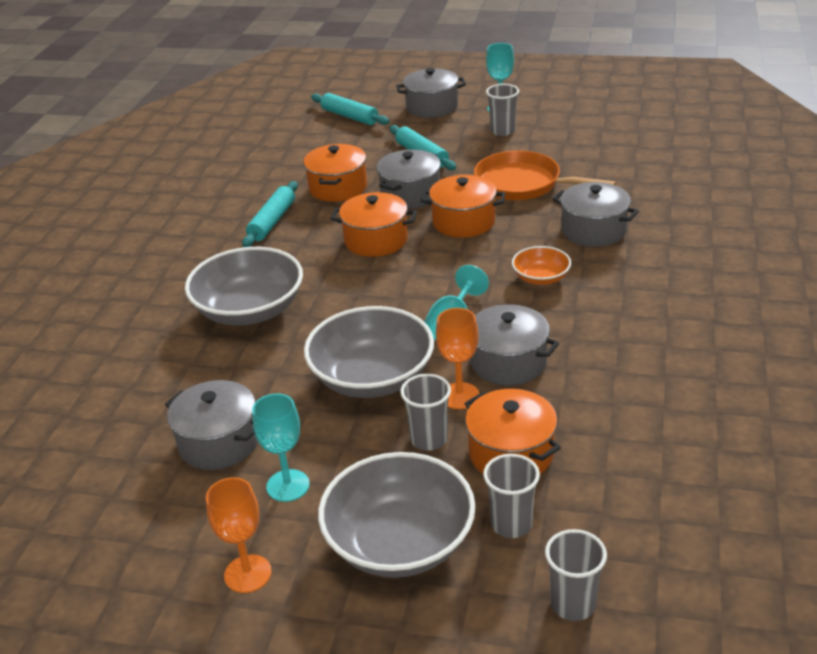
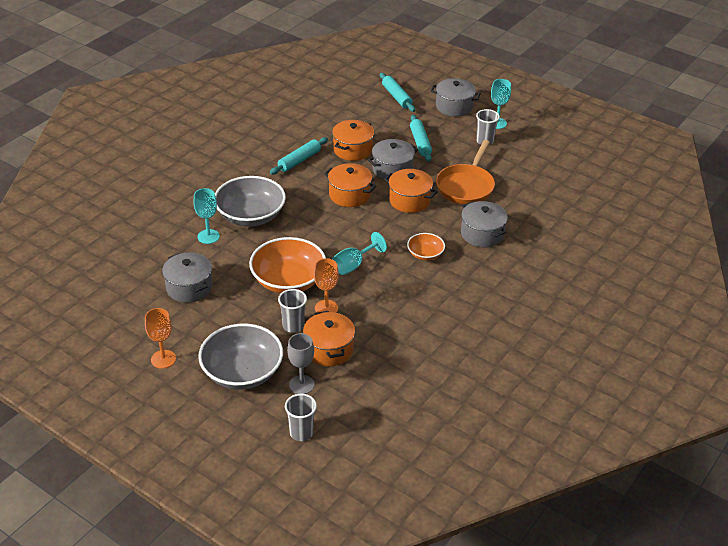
camera: 20 degrees right, 5 degrees up
turquoise goblet [252,393,310,502] -> turquoise goblet moved to [194,188,220,244]
grey bowl [304,306,434,398] -> orange bowl [249,237,326,293]
grey pot [470,304,559,386] -> none
orange pan [474,150,617,201] -> orange pan turned 120 degrees counterclockwise [436,140,495,204]
grey cup [483,454,540,538] -> grey goblet [287,333,315,394]

